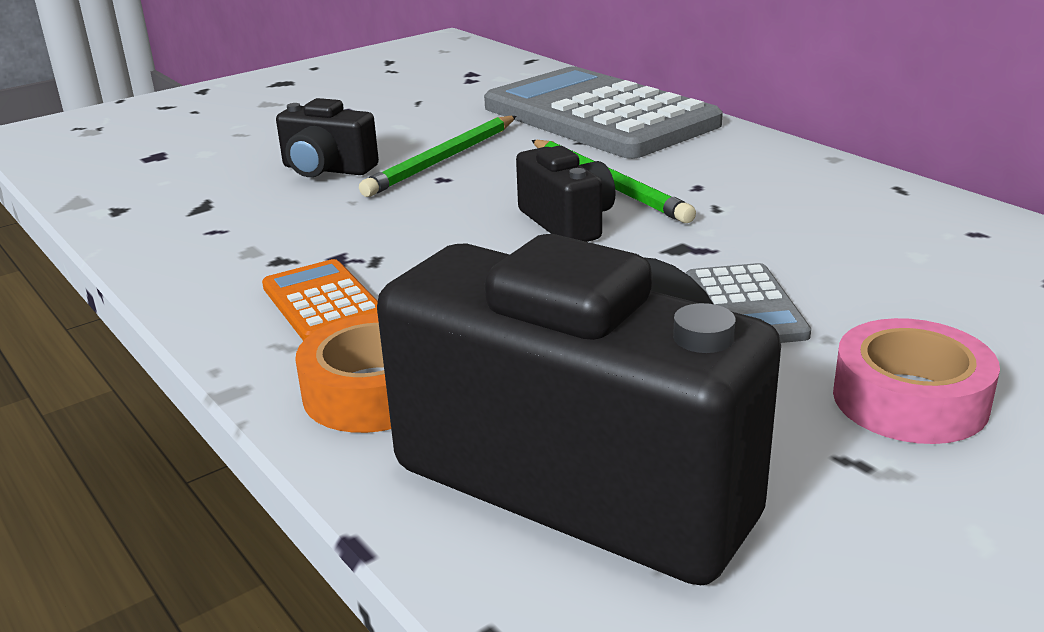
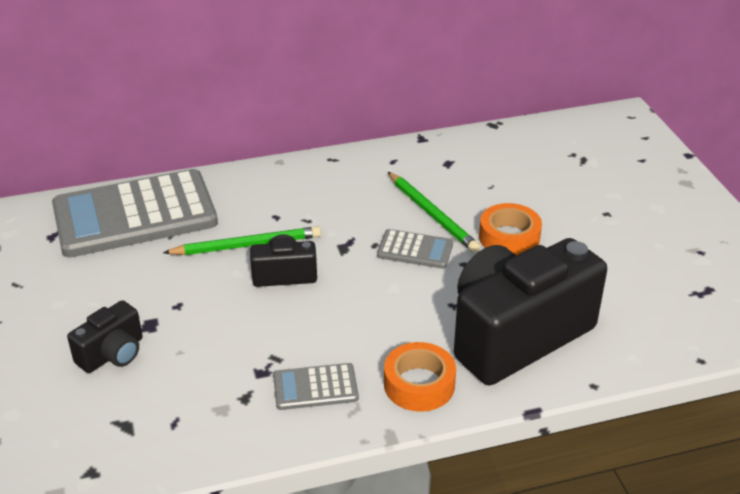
camera: 70 degrees left, 10 degrees up
orange calculator [262,259,378,341] -> grey calculator [273,363,359,410]
green pencil [359,116,516,197] -> green pencil moved to [388,172,480,253]
pink tape [833,318,1000,444] -> orange tape [479,203,542,255]

